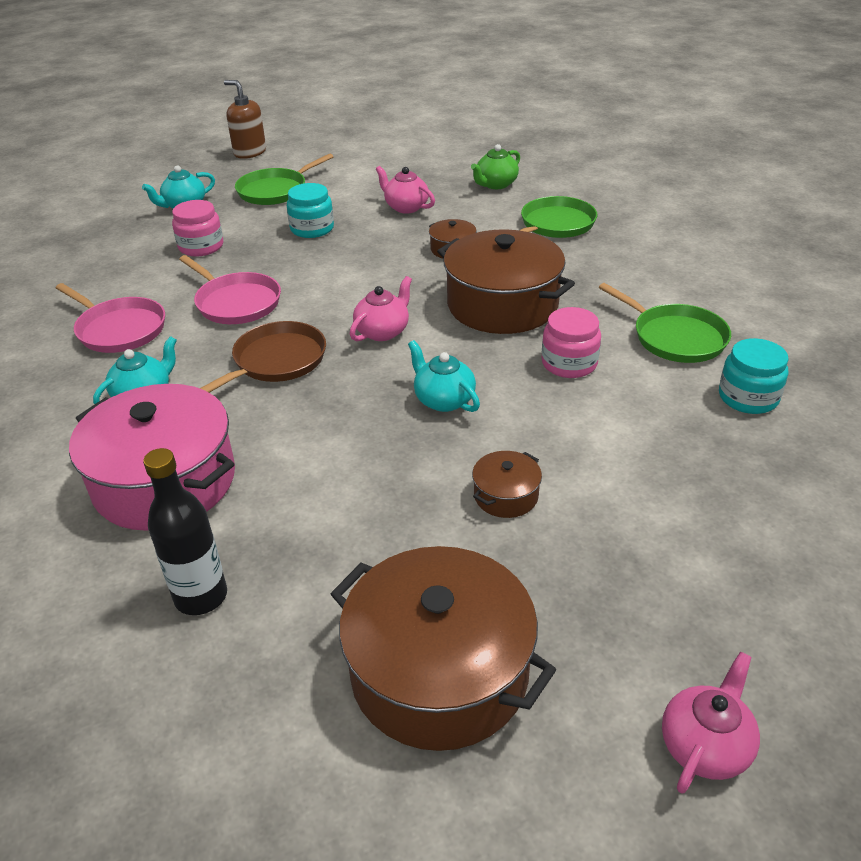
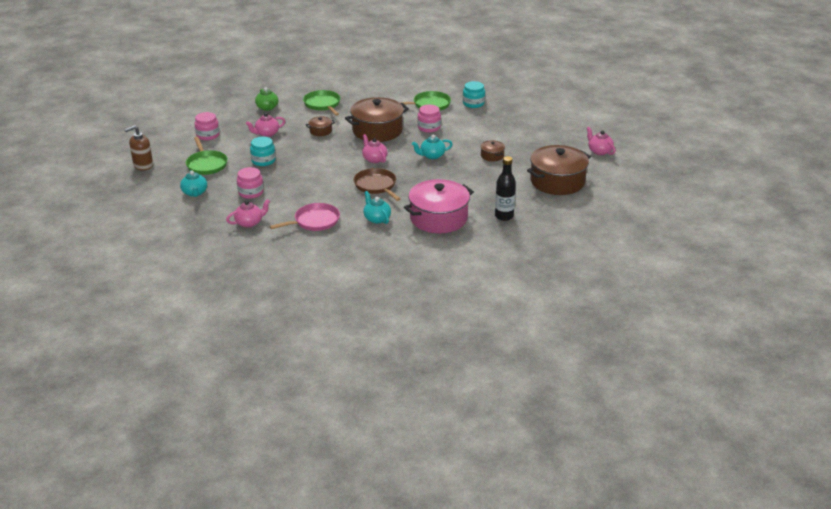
camera: 70 degrees left, 5 degrees down
pink pan [179,255,281,324] -> none
none -> pink jar [194,112,220,140]
none -> pink teapot [226,199,270,228]

